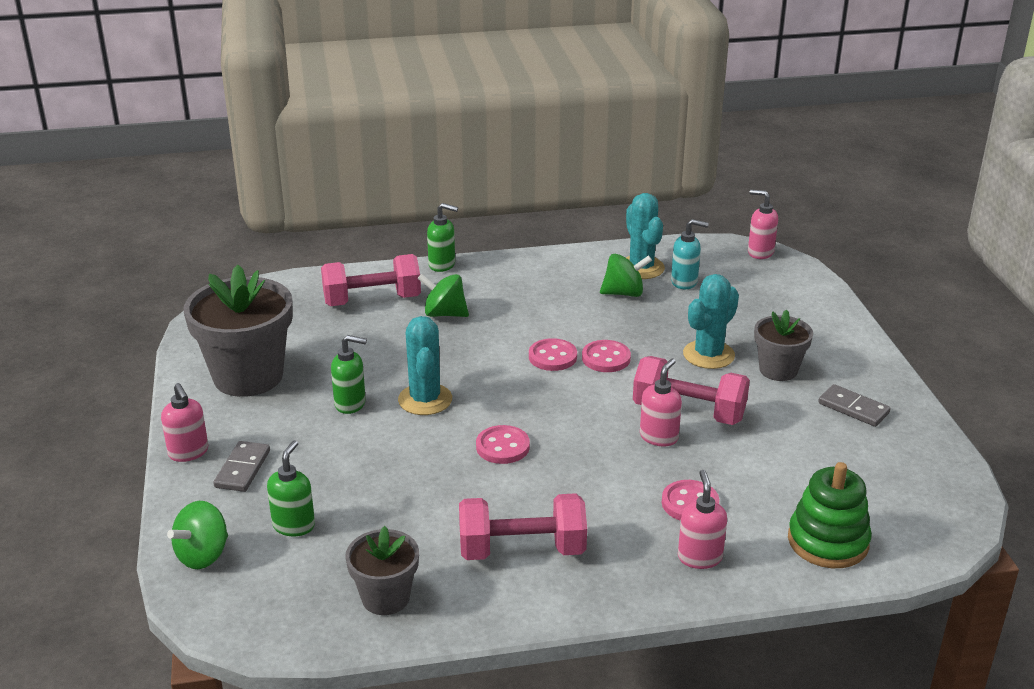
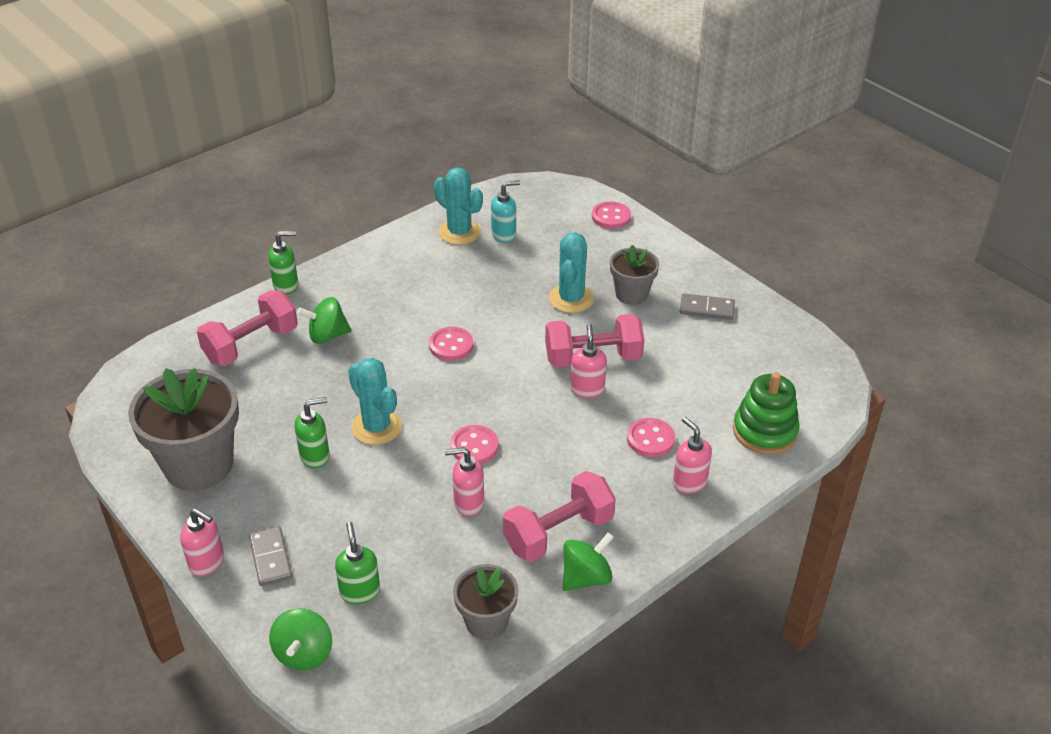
camera: 30 degrees left, 10 degrees up
pink button [582,340,631,372] -> pink button moved to [592,201,631,229]
green spinning top [600,254,652,297] -> green spinning top moved to [563,532,614,591]
pink soap dispenser [748,190,778,259] -> pink soap dispenser moved to [445,447,484,516]

